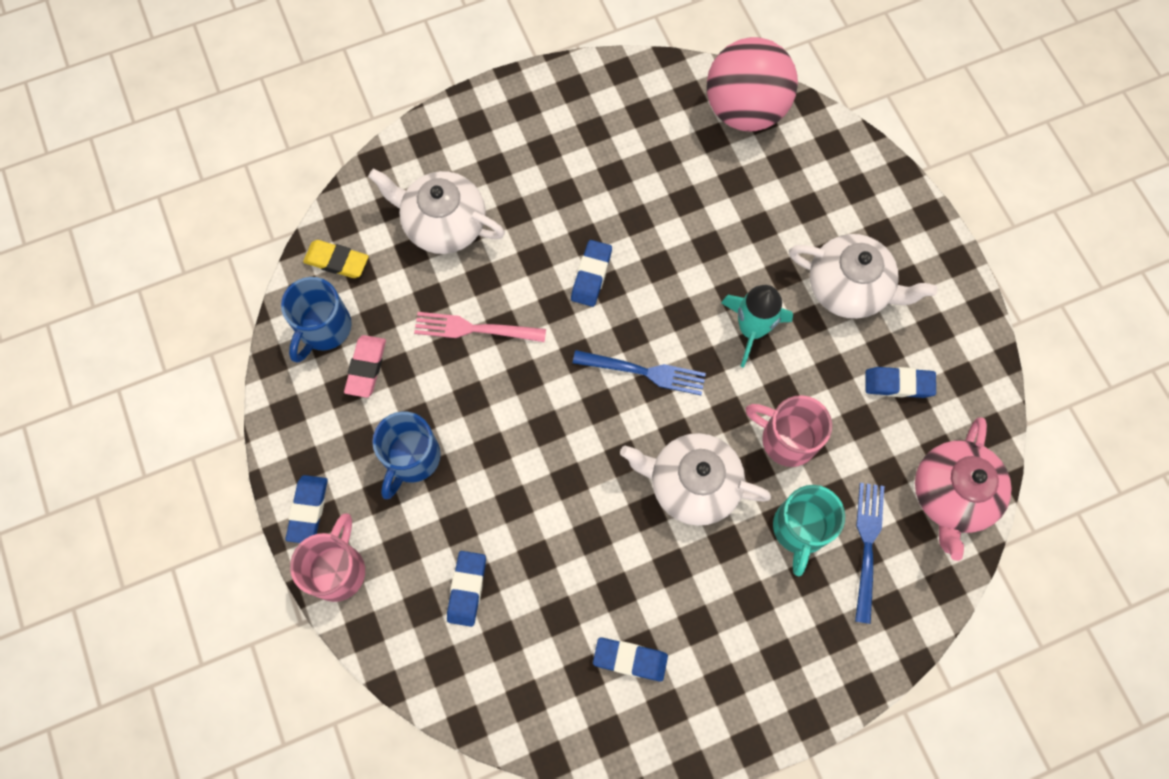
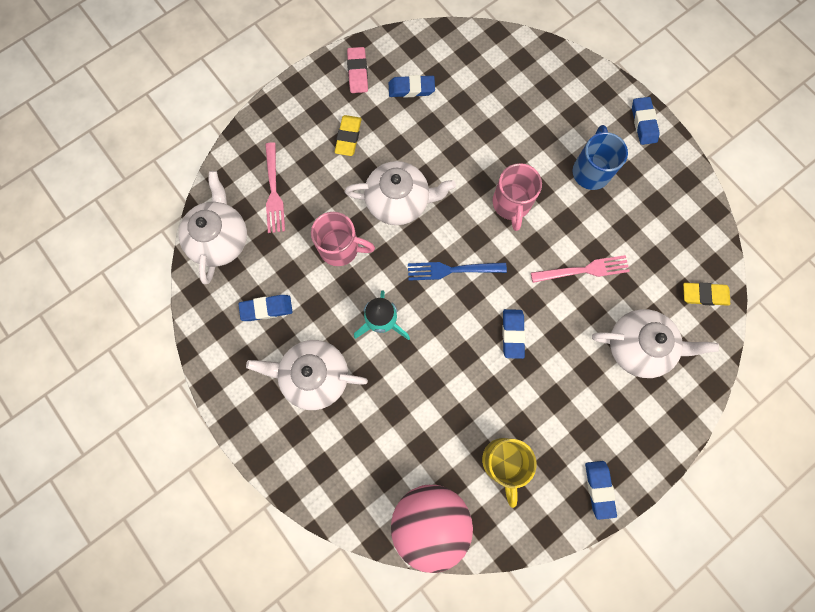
camera: 165 degrees right, 5 degrees up
blue mug [281,277,352,363] -> none
pink mug [290,513,365,602] -> pink mug moved to [492,163,542,231]
pink eraser [344,335,386,398] -> pink eraser moved to [347,47,368,93]
blue eraser [447,551,486,627] -> blue eraser moved to [585,461,617,520]
turquoise mug [773,485,845,576] -> none
blue fork [855,483,884,624] -> pink fork [265,142,285,233]
pink teapot [915,417,1012,561] -> white teapot [179,171,247,284]
none -> yellow eraser [335,115,362,156]
none -> yellow mug [482,438,537,508]

